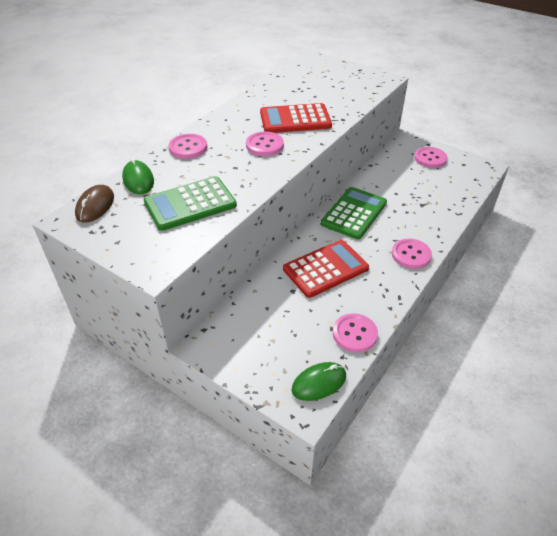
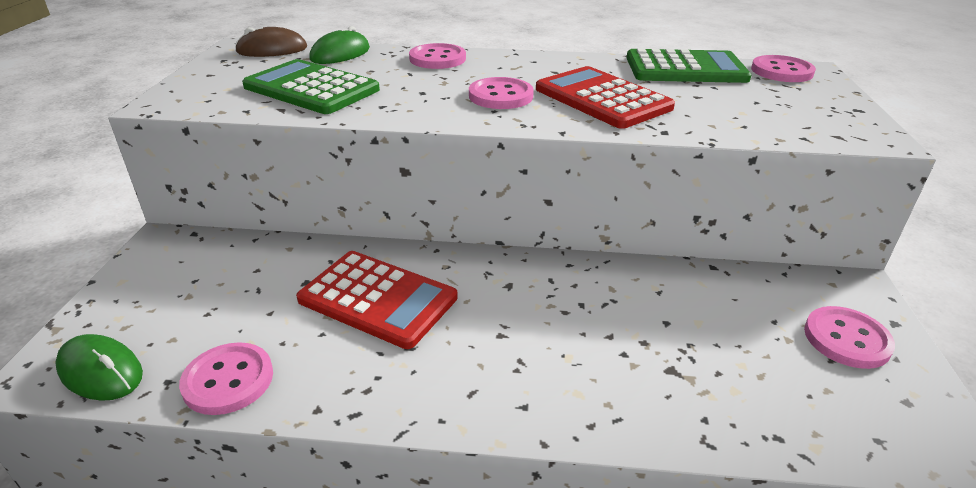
camera: 60 degrees right, 10 degrees down
green calculator [321,187,387,240] -> green calculator moved to [627,49,752,83]
pink button [392,239,432,269] -> pink button moved to [751,55,816,82]

